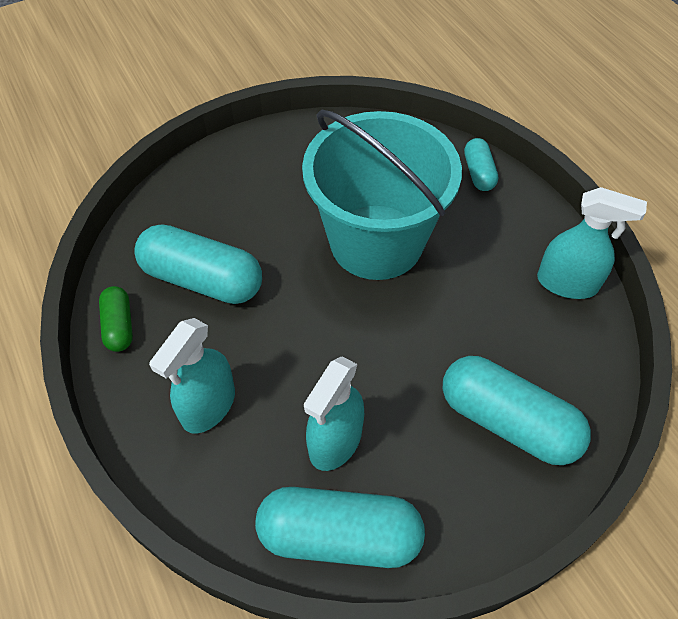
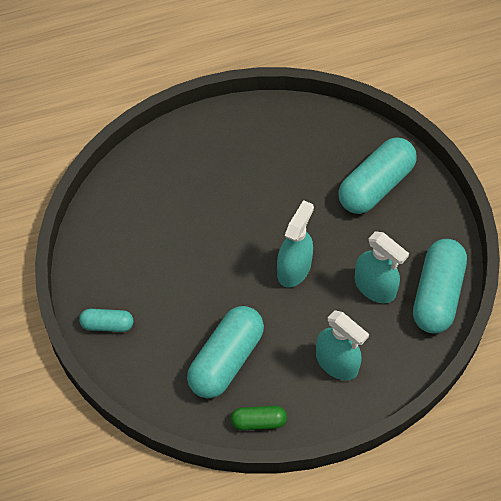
camera: 80 degrees left, 5 degrees up
turquoise bucket [302,110,462,280] -> none
turquoise capsule [464,138,498,191] -> turquoise capsule moved to [79,309,133,332]
turquoise spray bottle [537,187,647,299] -> turquoise spray bottle moved to [277,200,314,287]

